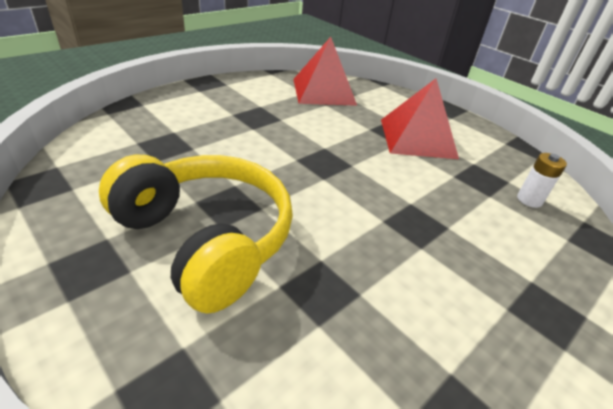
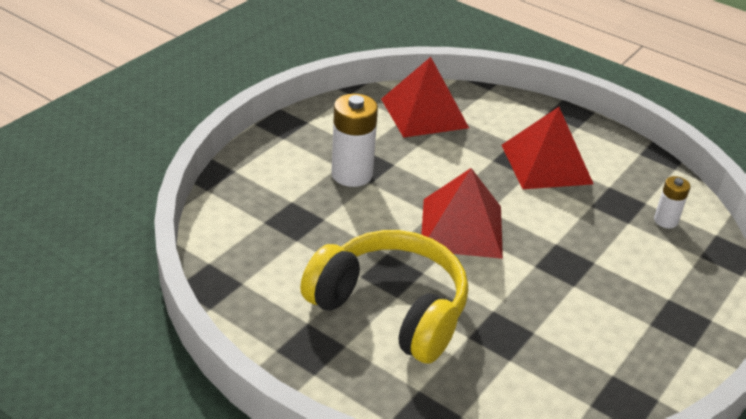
camera: 10 degrees left, 0 degrees up
none -> white battery [331,94,378,187]
none -> red pyramid [421,168,503,259]

